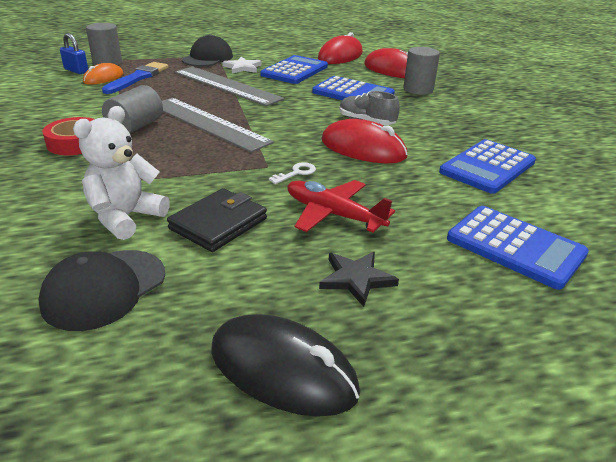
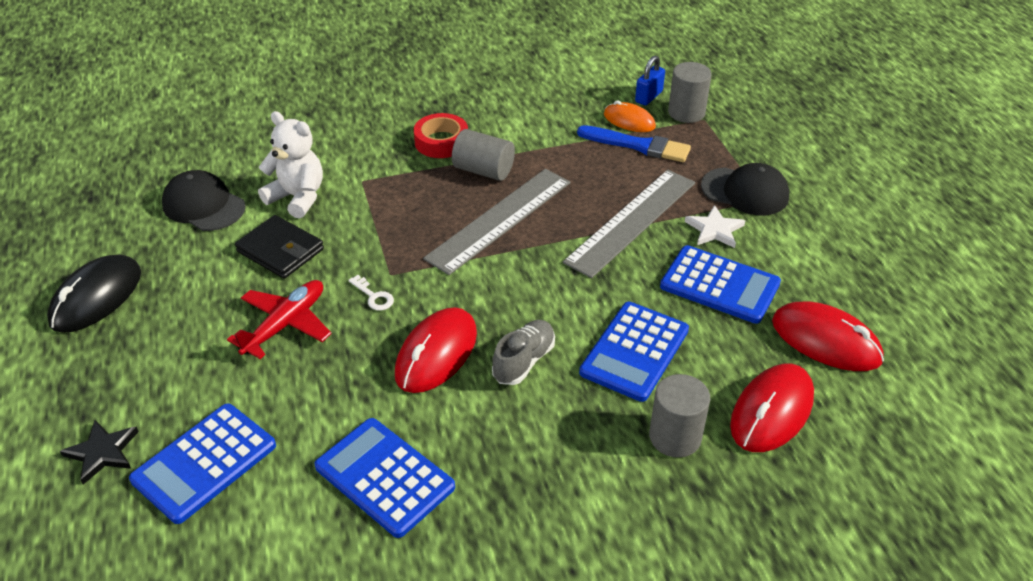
camera: 90 degrees right, 10 degrees up
black star [319,252,399,307] -> black star moved to [60,420,139,484]

